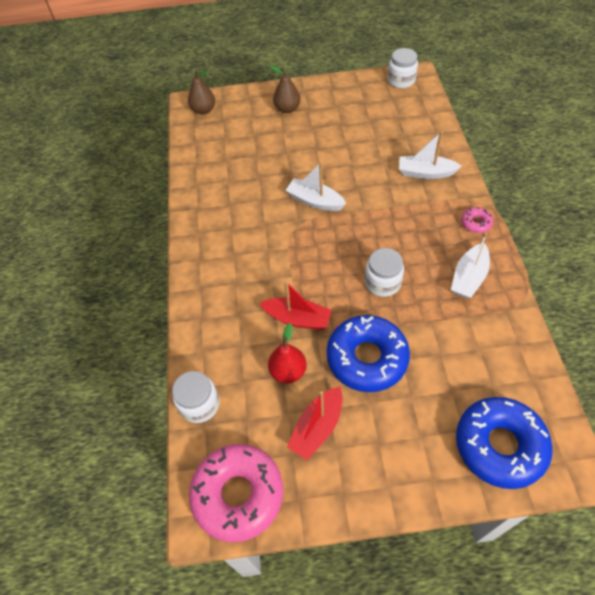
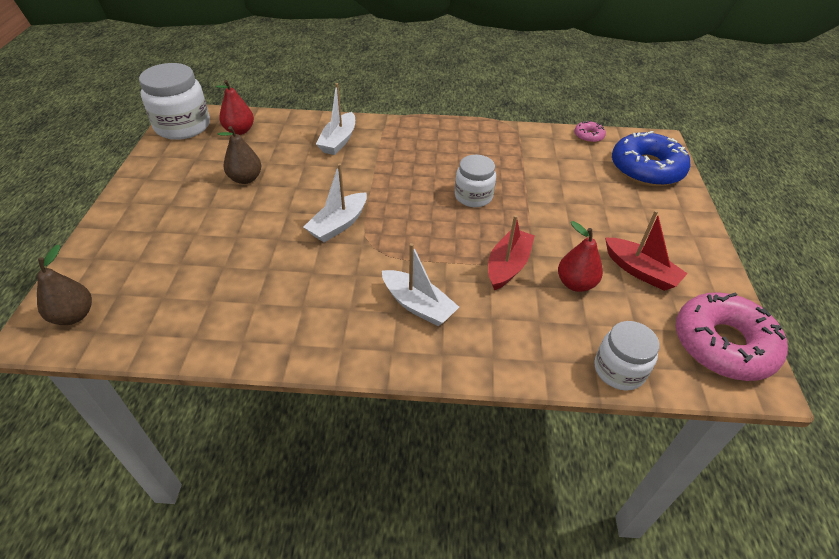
camera: 85 degrees left, 10 degrees down
brown pear [270,65,301,113] -> brown pear moved to [218,126,261,184]
blue donut [326,315,410,392] -> none
white jar [388,48,418,88] -> white jar [139,63,210,140], size x1.60
white boat [451,232,490,298] -> white boat moved to [382,243,459,326]
pink donut [461,207,493,233] -> pink donut moved to [574,121,606,143]
none -> red pear [215,80,254,135]

